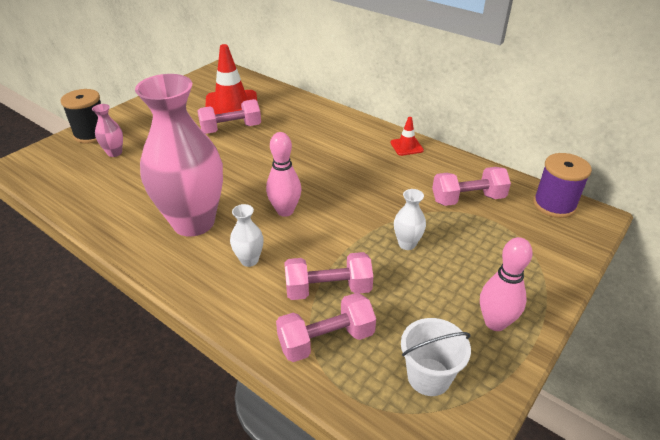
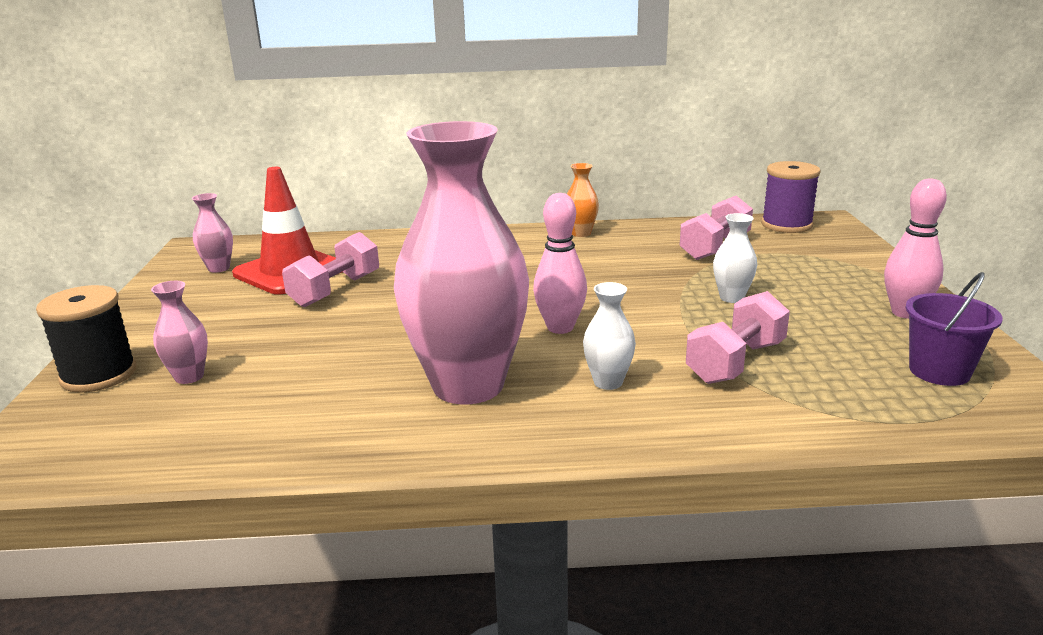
camera: 40 degrees left, 15 degrees down
pink dumbbell [276,293,376,362] -> none
red traffic cone [391,117,424,156] -> orange vase [567,163,599,237]
white bucket [401,318,471,396] -> purple bucket [905,272,1003,386]
none -> pink vase [192,193,233,273]

